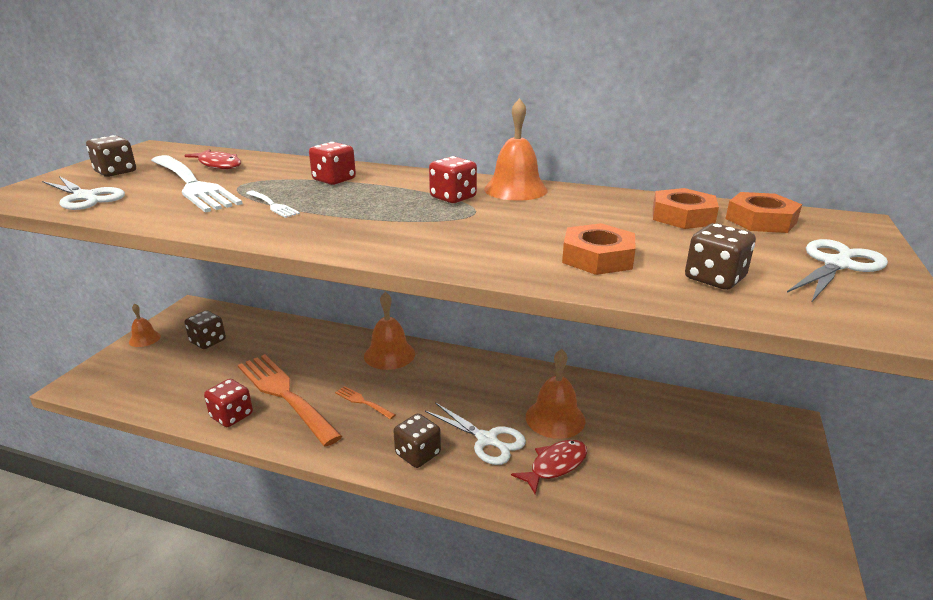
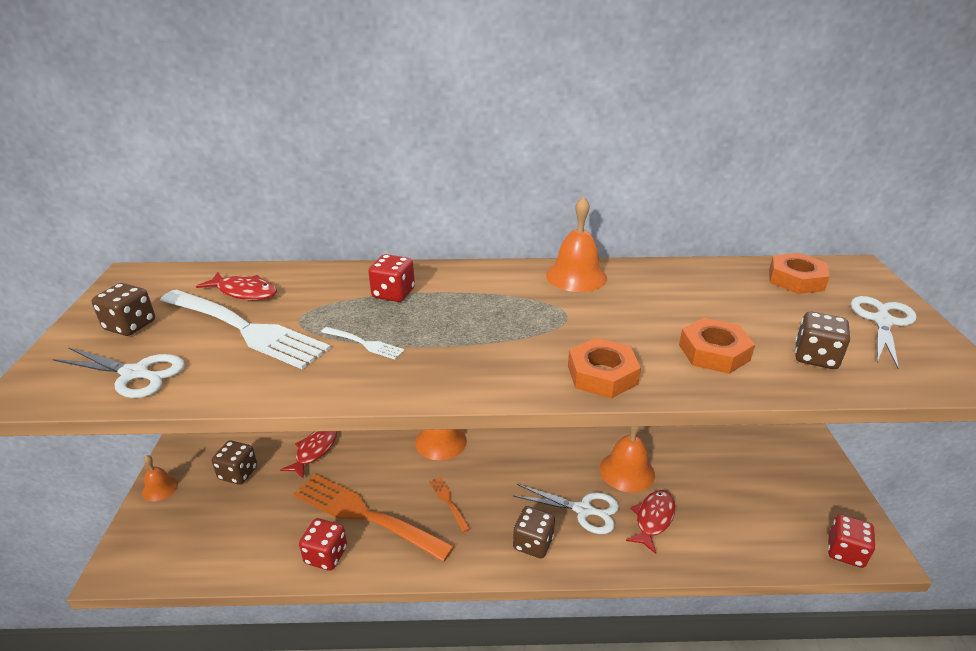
camera: 20 degrees left, 5 degrees up
orange fork [335,386,395,419] -> orange fork turned 45 degrees clockwise [429,477,470,532]
red dice [429,156,477,203] -> red dice moved to [828,514,876,568]
orange nut [653,188,719,229] -> orange nut moved to [568,338,641,398]
none -> red fish [280,431,337,478]

